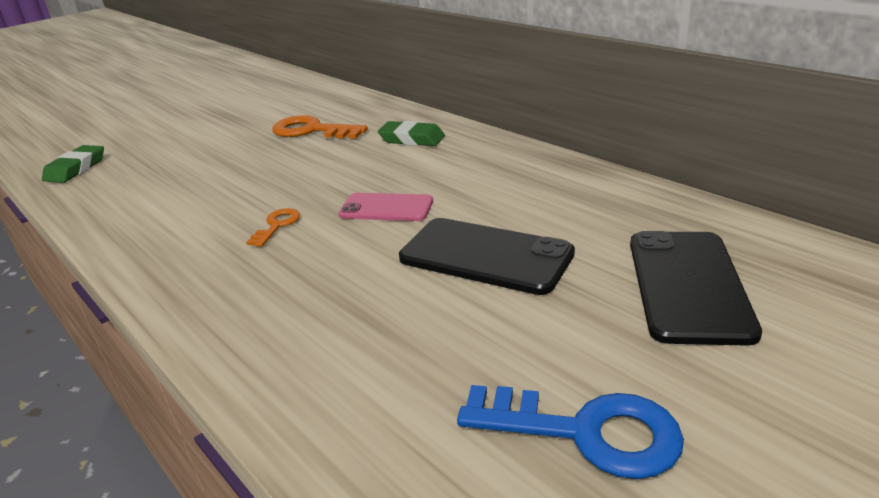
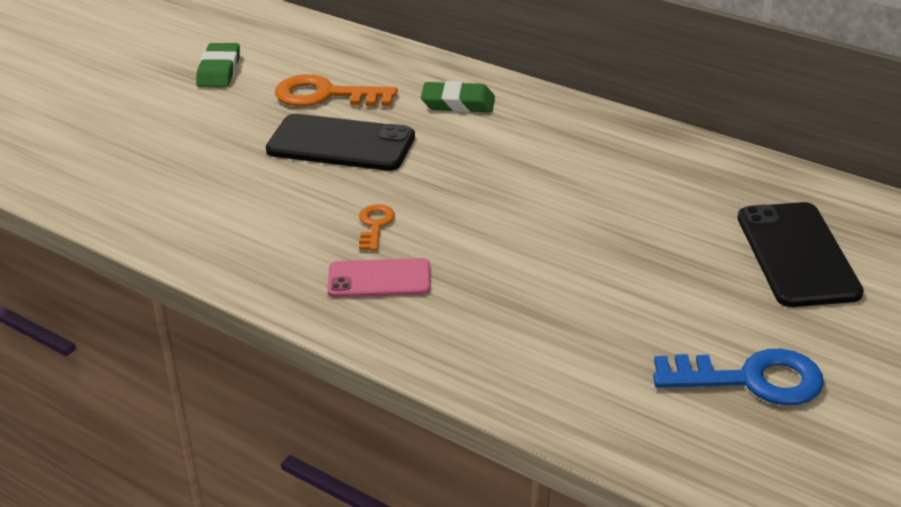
camera: 15 degrees left, 5 degrees up
green eraser [42,145,104,183] -> green eraser moved to [196,43,240,88]
pink phone [339,193,433,221] -> pink phone moved to [327,258,431,298]
black phone [399,218,575,295] -> black phone moved to [266,114,415,171]

